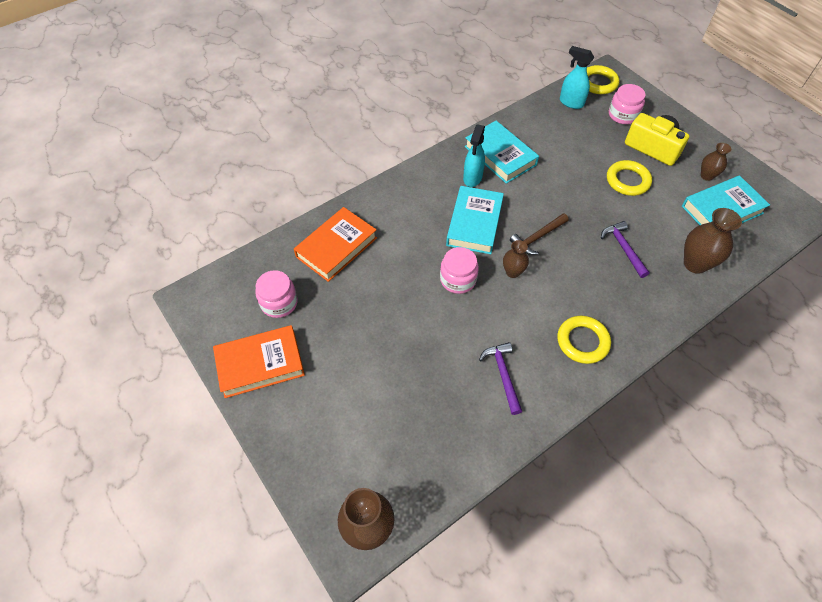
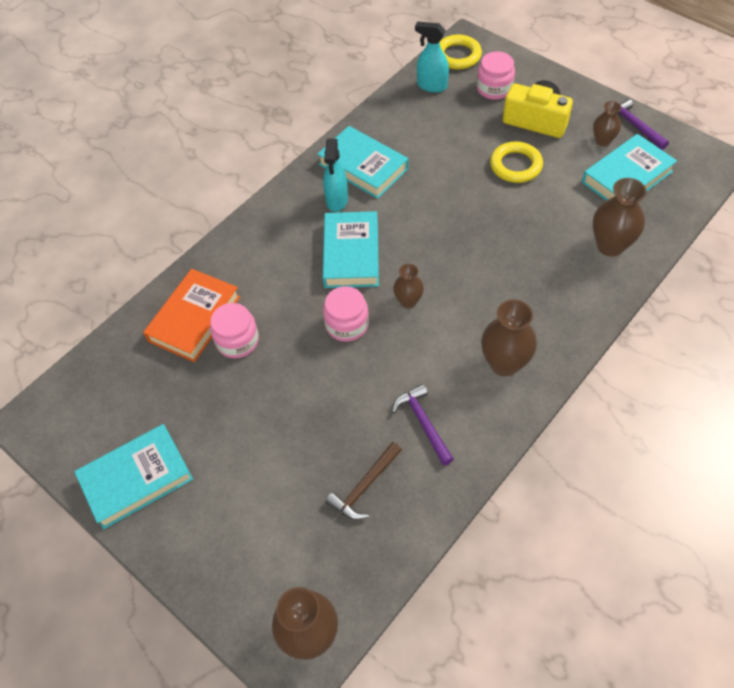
camera: 10 degrees left, 0 degrees up
orange book [213,325,305,398] -> turquoise book [74,424,193,529]
pink jar [255,270,298,318] -> pink jar moved to [210,303,259,358]
brown hammer [510,213,569,255] -> brown hammer moved to [326,442,402,520]
yellow ring [557,316,611,364] -> brown vase [481,299,537,376]
purple hammer [601,221,650,278] -> purple hammer moved to [617,99,669,150]

